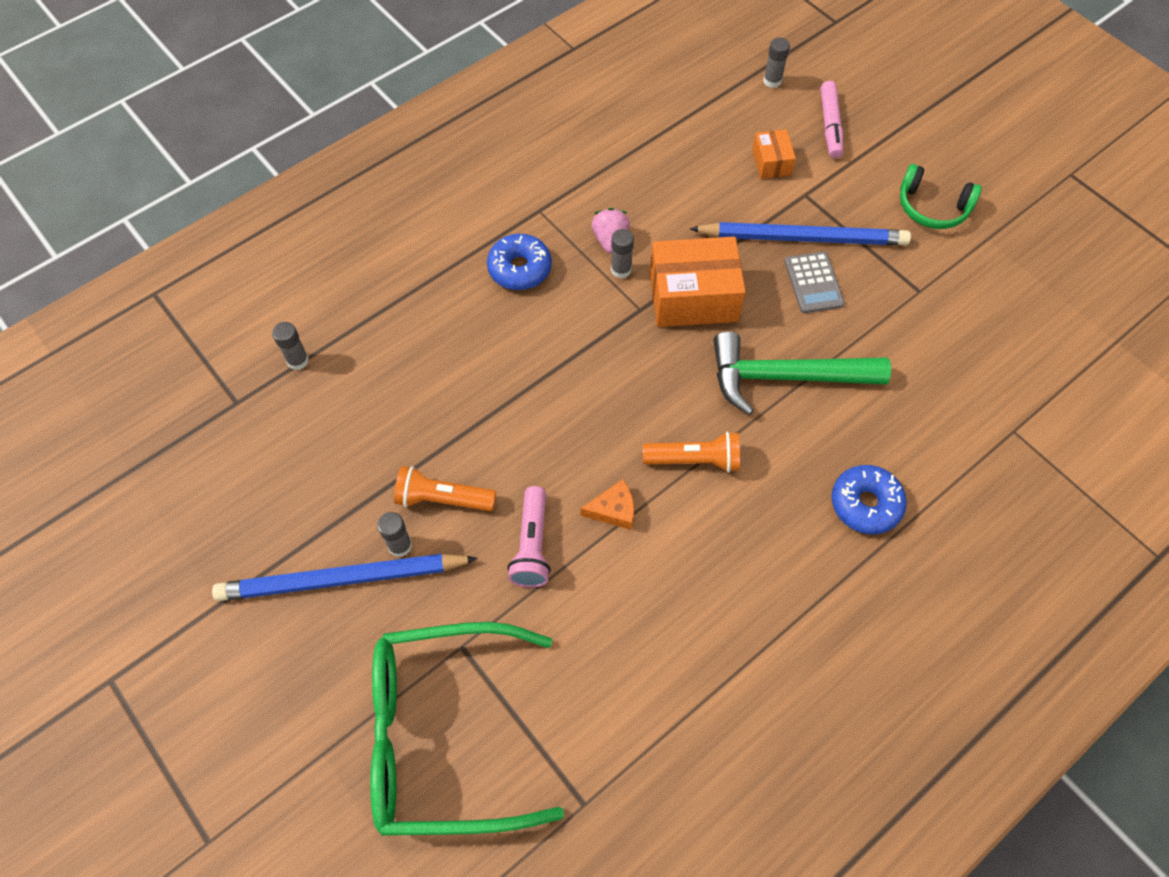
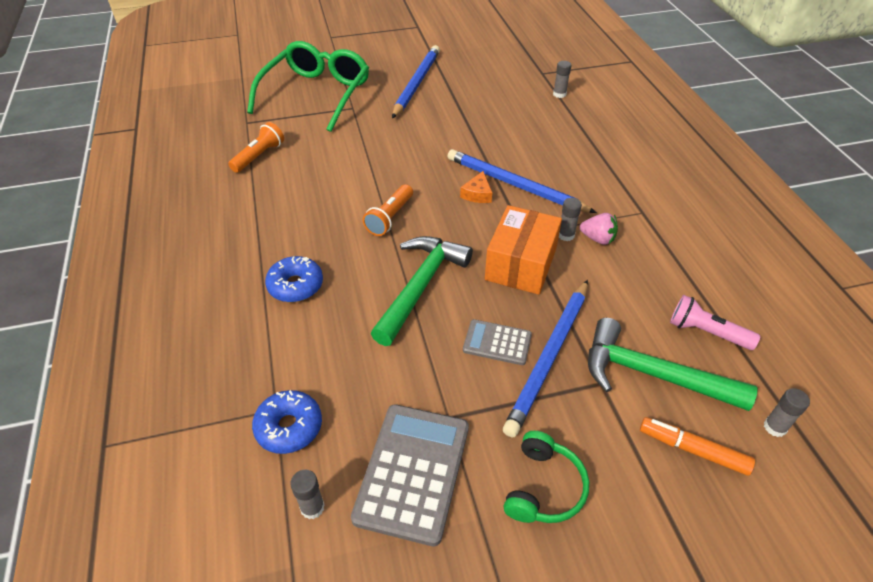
camera: 115 degrees right, 15 degrees down
grey glue stick [377,512,412,557] -> grey glue stick moved to [290,470,325,519]
orange flashlight [394,466,496,511] -> orange flashlight moved to [228,122,284,173]
blue donut [487,234,552,290] -> blue donut moved to [252,390,322,454]
pink flashlight [507,486,551,588] -> pink flashlight moved to [670,295,760,350]
orange cheese [580,479,634,530] -> orange cheese moved to [460,171,492,203]
orange box [752,129,796,179] -> green hammer [588,318,758,411]
pink marker [821,81,843,158] -> orange marker [640,417,755,476]
green headphones [900,164,982,229] -> green headphones turned 150 degrees clockwise [504,431,589,523]
none -> grey calculator [351,404,469,546]
none -> blue pencil [447,149,597,213]

